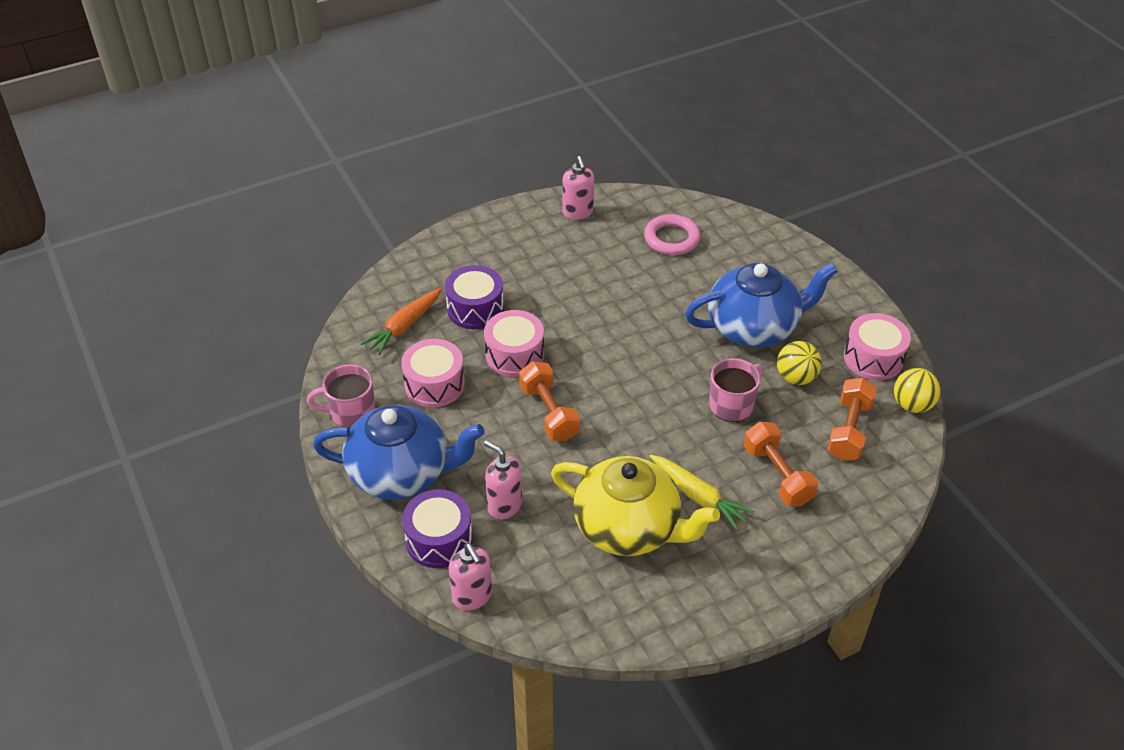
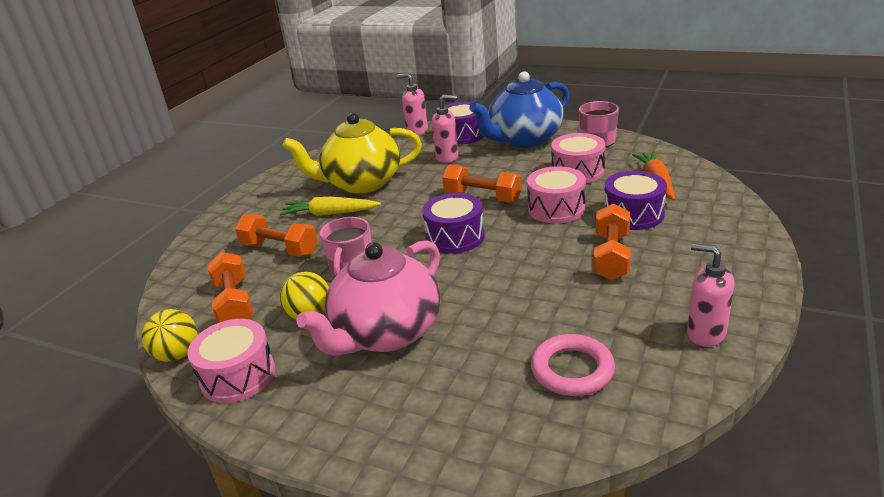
camera: 145 degrees right, 15 degrees down
blue teapot [685,263,838,348] -> pink teapot [296,240,441,355]
none -> purple drum [422,193,485,254]
none -> orange dumbbell [593,204,631,280]

